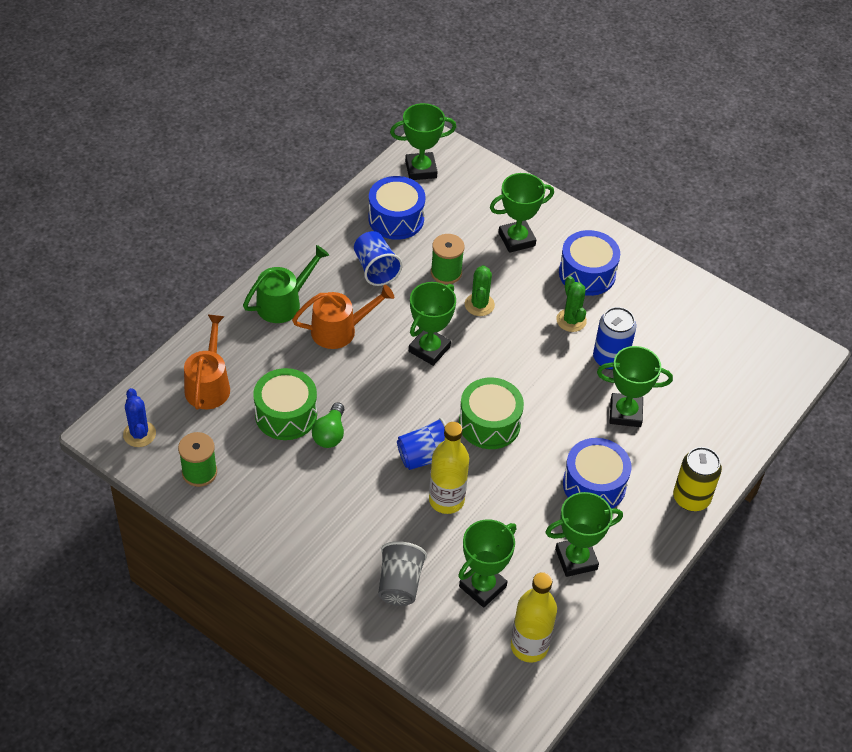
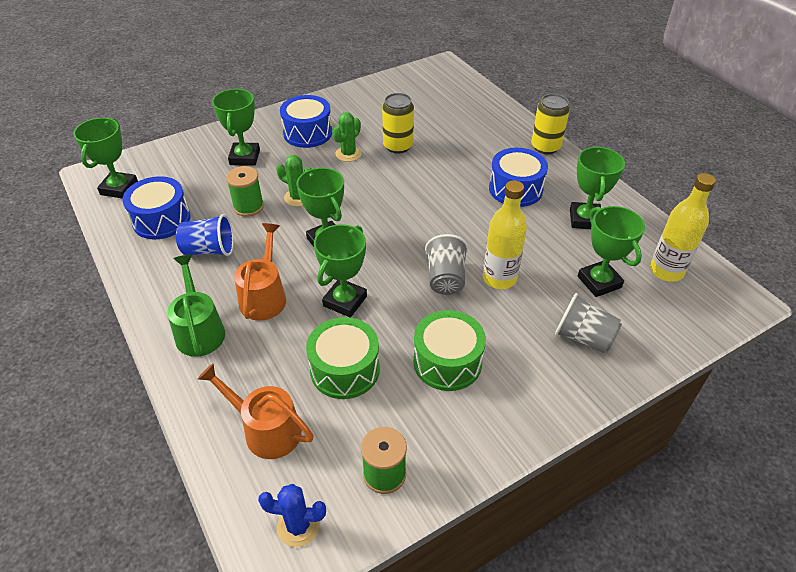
camera: 65 degrees left, 5 degrees down
green light bulb [312,402,345,448] -> none
blue cup [397,418,446,470] -> grey cup [425,234,468,295]
green drum [459,378,524,449] -> green drum moved to [413,310,486,391]
green cactus [556,276,587,332] -> green cactus turned 60 degrees counterclockwise [332,112,362,162]
blue can [593,307,636,370] -> yellow can [382,93,414,154]
green trophy [597,346,673,427] -> green trophy moved to [314,224,367,318]

